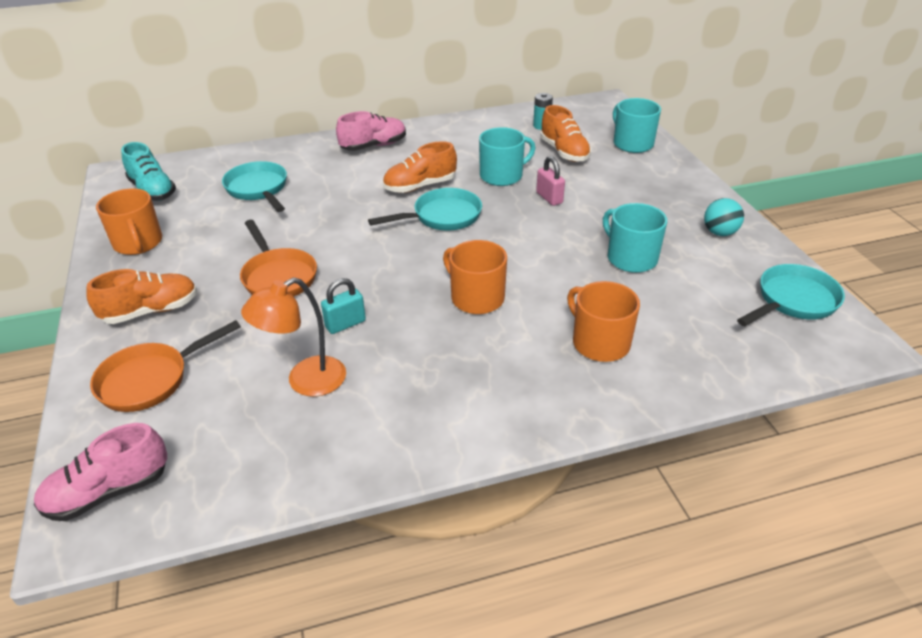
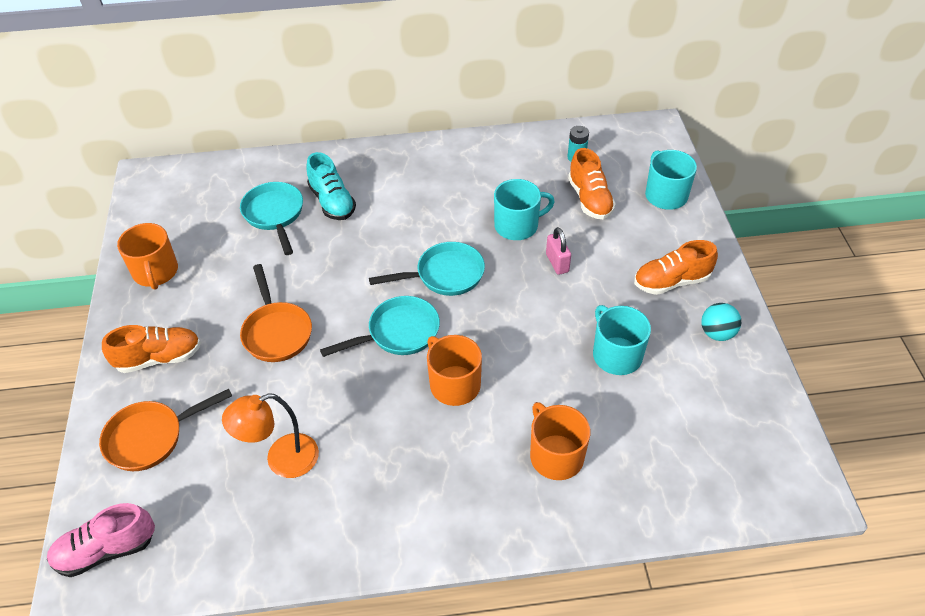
camera: 10 degrees right, 10 degrees up
turquoise shoe [121,142,176,201] -> turquoise shoe moved to [306,152,356,220]
turquoise padlock [321,278,366,334] -> none
pink shoe [336,111,406,151] -> none
orange shoe [383,141,457,193] -> orange shoe moved to [634,240,718,295]
turquoise pan [737,264,845,326] -> turquoise pan moved to [320,296,440,357]

